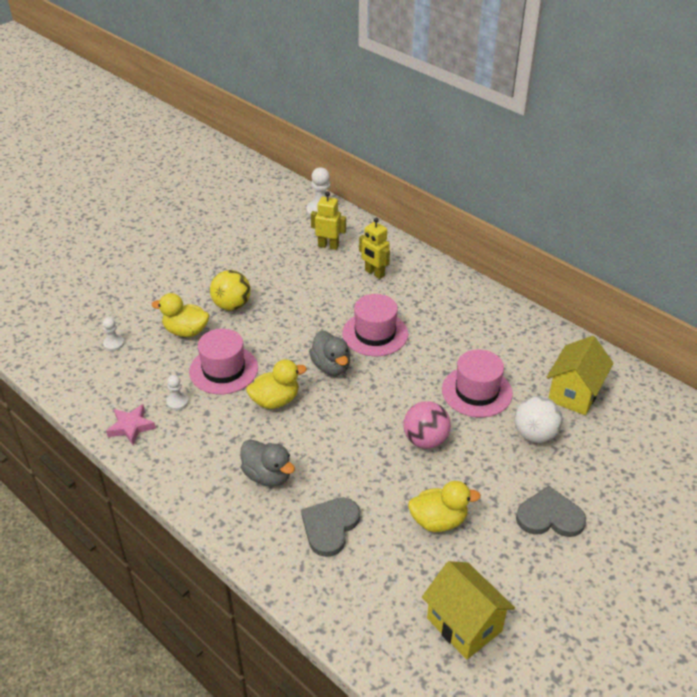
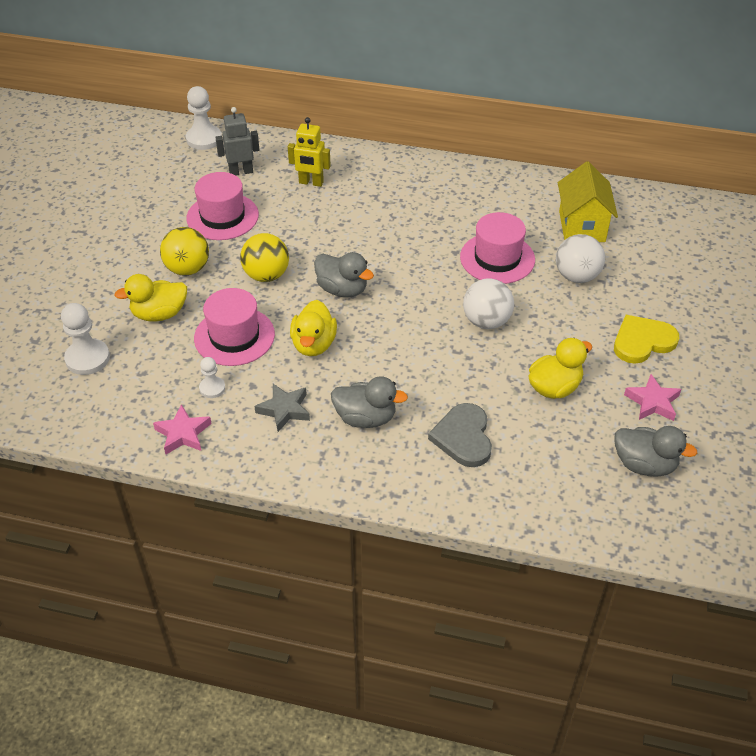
camera: 30 degrees left, 5 degrees up
white pawn [103,317,124,351] -> white pawn [61,303,110,375], size x1.74
yellow duck [246,360,307,409] -> yellow duck turned 150 degrees clockwise [290,300,337,356]
yellow robot [311,191,346,250] -> grey robot [215,107,259,175]
pink hat [342,294,408,356] -> pink hat moved to [186,172,259,240]
pink ball [403,401,451,449] -> white ball [463,278,514,329]
yellow house [422,561,515,659] -> grey duck [614,426,697,477]
grey heart [516,486,586,537] -> yellow heart [614,315,679,364]
none -> yellow ball [240,233,289,282]
none -> grey star [254,384,310,432]
none -> pink star [624,374,681,421]

